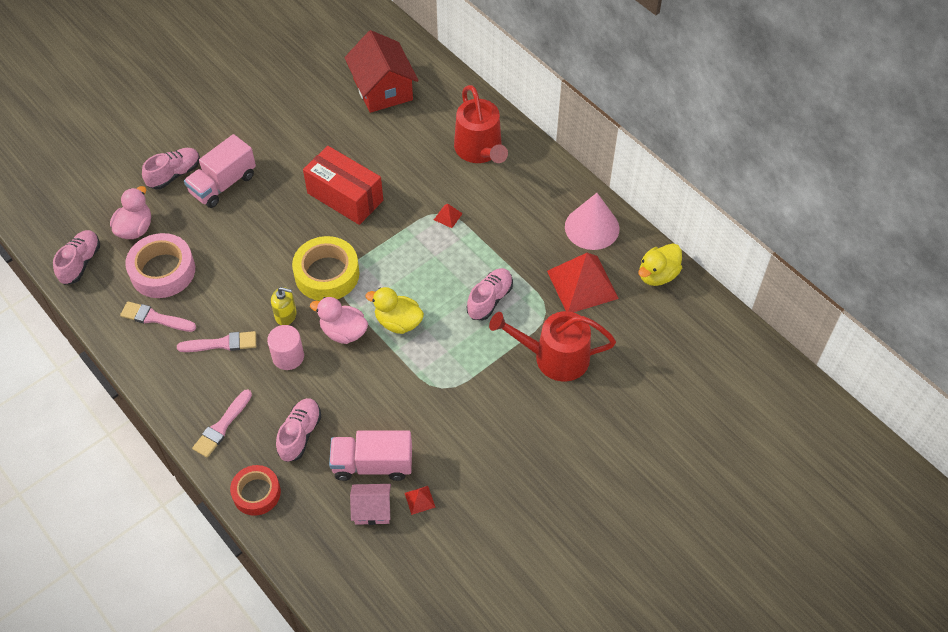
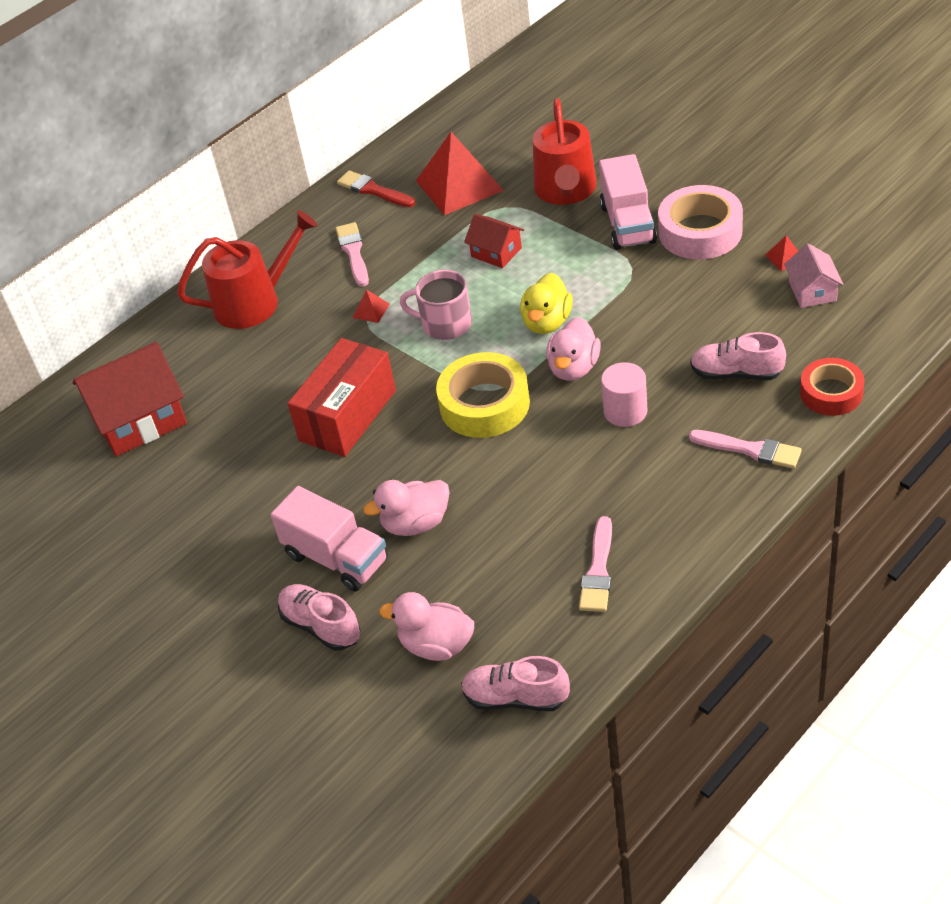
camera: 90 degrees left, 10 degrees down
pink tape [125,233,195,298] -> pink tape moved to [658,185,743,259]
pink brush [177,331,256,352] -> pink brush moved to [336,222,369,287]
yellow soap dispenser [271,287,297,325] -> none
pink truck [329,431,412,481] -> pink truck moved to [599,154,657,250]
pink shoe [467,268,513,320] -> red house [464,214,524,268]
pink cone [565,193,620,250] -> red brush [337,170,415,207]
yellow duck [638,243,682,286] -> none
none -> pink duck [363,480,450,536]
none -> pink mug [400,270,472,340]

